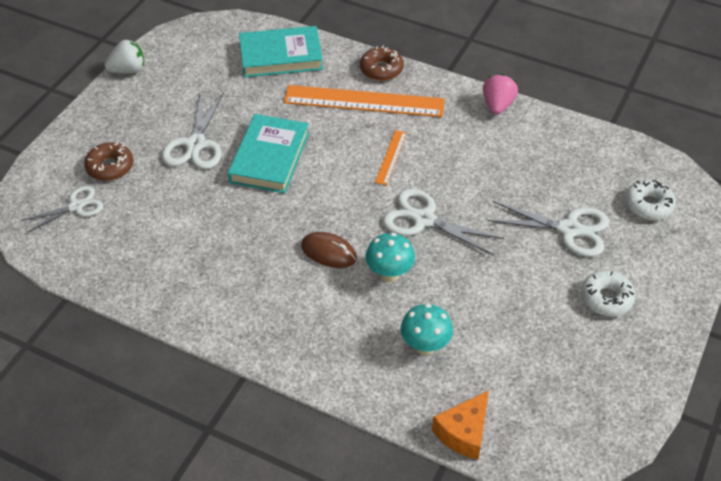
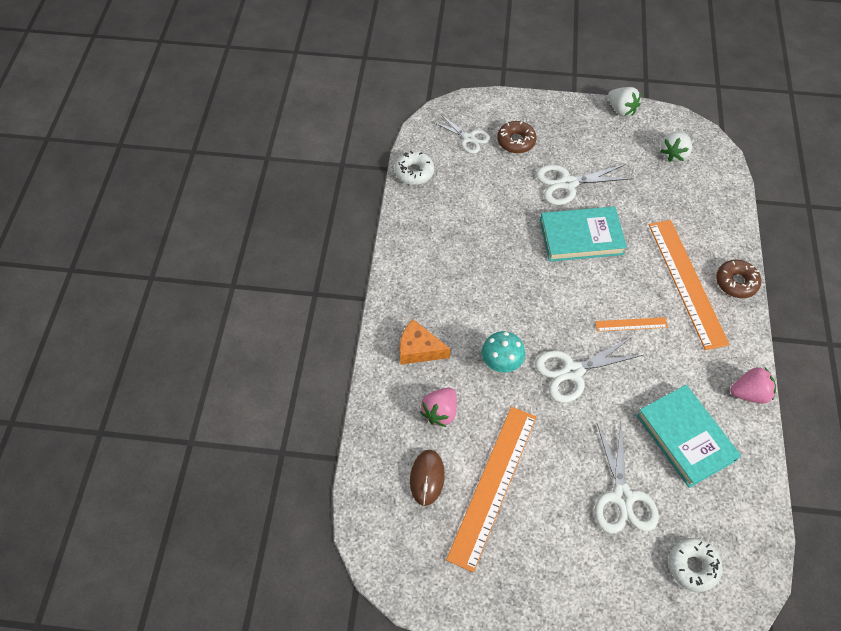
camera: 70 degrees right, 10 degrees up
turquoise book [239,26,323,77] -> turquoise book moved to [637,385,741,488]
brown mouse [301,232,357,268] -> brown mouse moved to [410,450,445,506]
white scissors [383,188,504,256] -> white scissors turned 120 degrees counterclockwise [535,337,643,403]
turquoise mushroom [400,304,453,355] -> pink strawberry [420,388,457,427]
orange cheese [432,391,489,460] -> orange cheese moved to [399,319,451,365]
white donut [581,271,636,316] -> white donut moved to [394,151,434,185]
none -> orange ruler [446,407,536,573]
none -> white strawberry [660,132,692,162]

